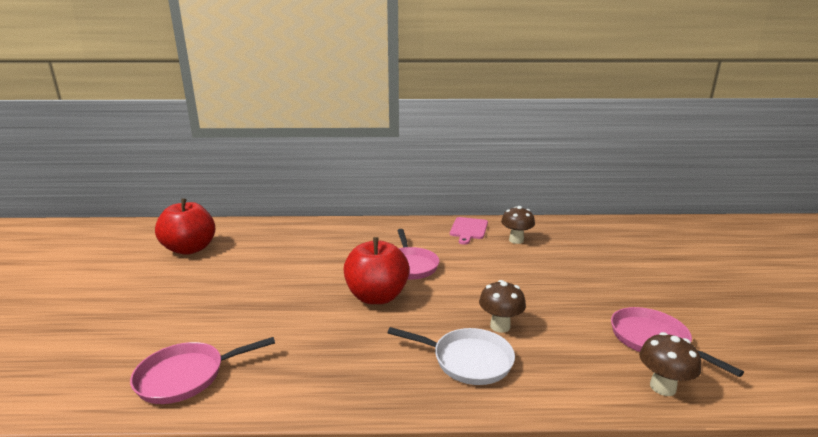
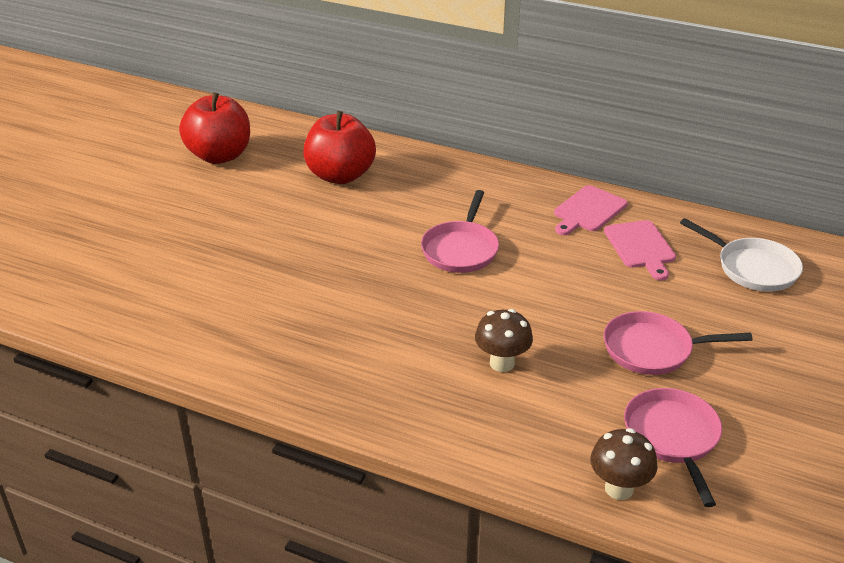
camera: 25 degrees right, 15 degrees up
pink pan [130,337,275,404] -> pink pan moved to [603,311,752,375]
red apple [344,237,410,304] -> red apple moved to [303,111,376,184]
white pan [388,327,515,385] -> white pan moved to [680,218,803,292]
brown mushroom [501,206,535,244] -> pink cutting board [604,220,676,280]

